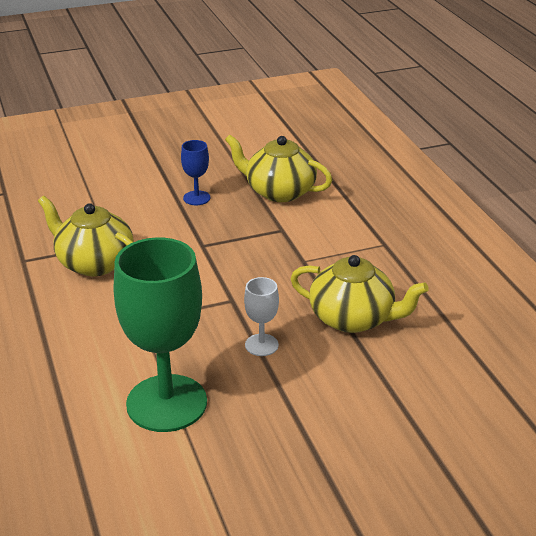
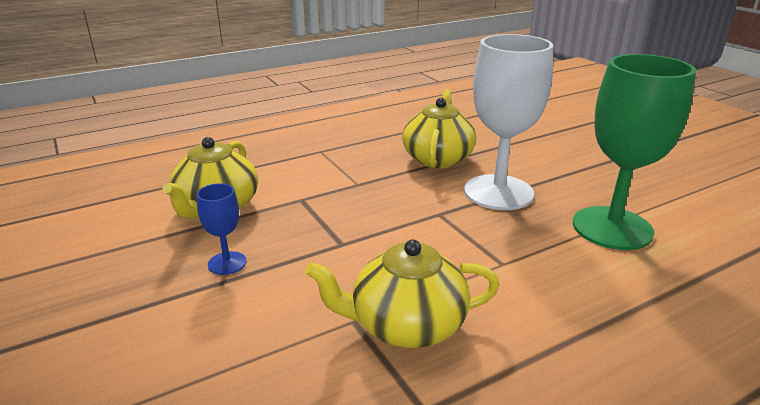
camera: 100 degrees left, 5 degrees down
yellow teapot [38,196,134,276] -> yellow teapot turned 60 degrees clockwise [305,239,500,348]
white goblet [244,277,279,356] -> white goblet [464,34,553,210], size x2.23

